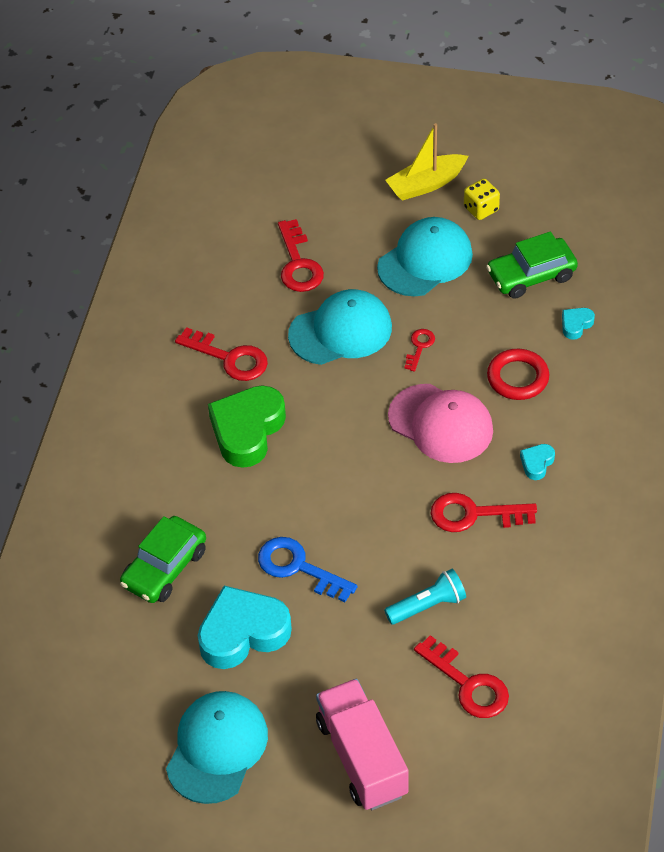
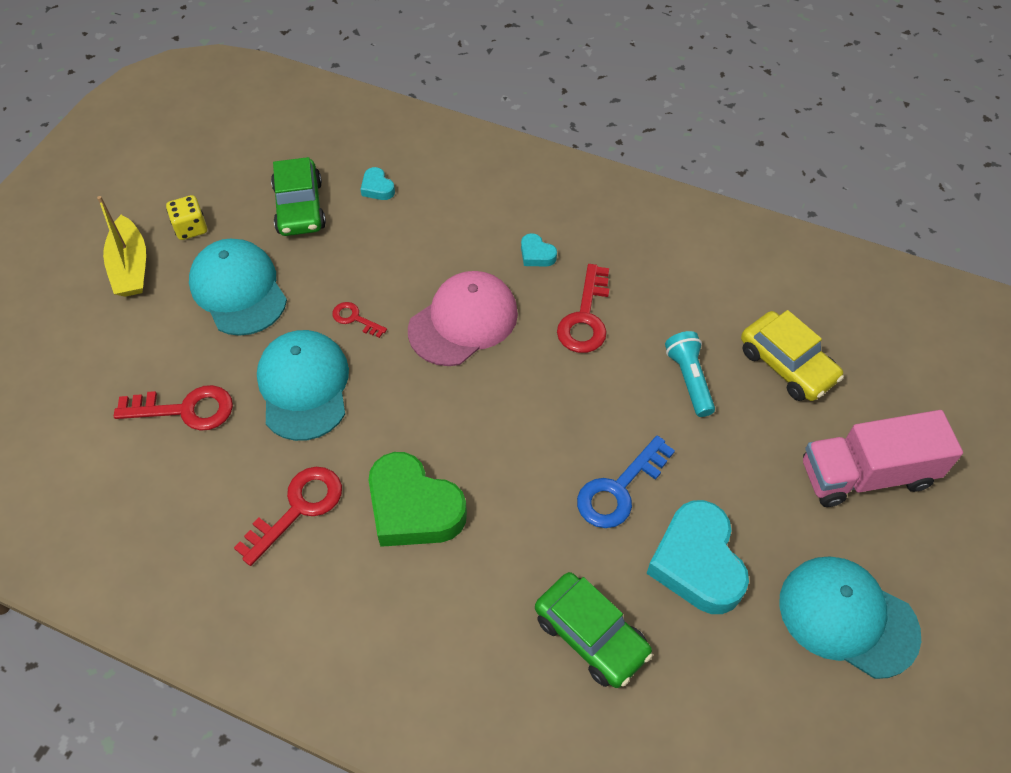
camera: 80 degrees left, 5 degrees up
red key [414,635,509,718] -> yellow car [741,310,844,401]
red ring [487,349,549,400] -> none

